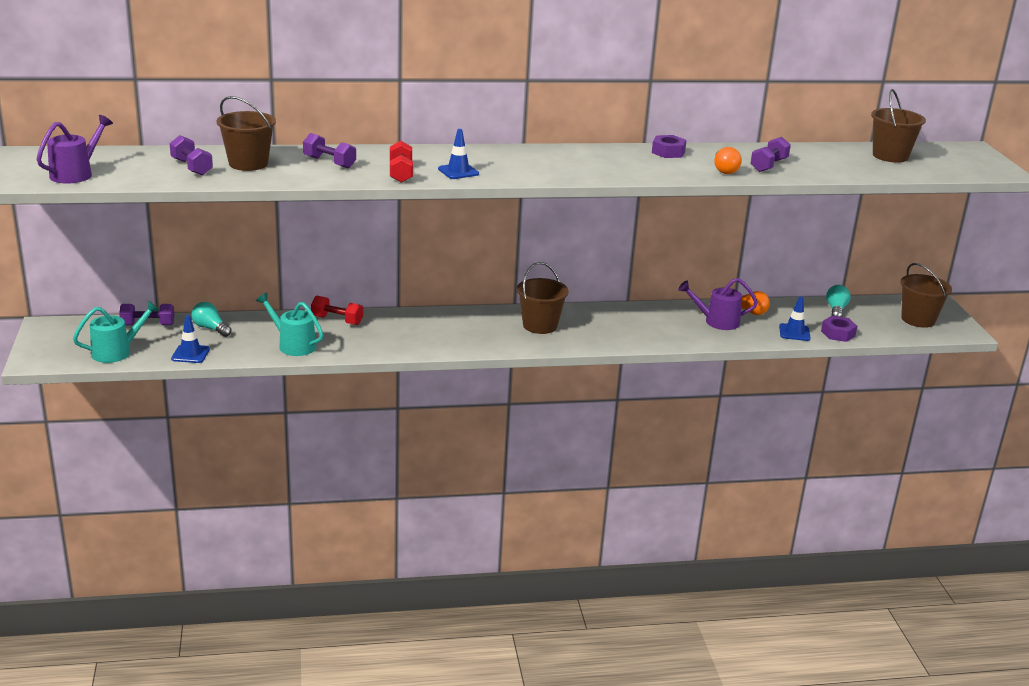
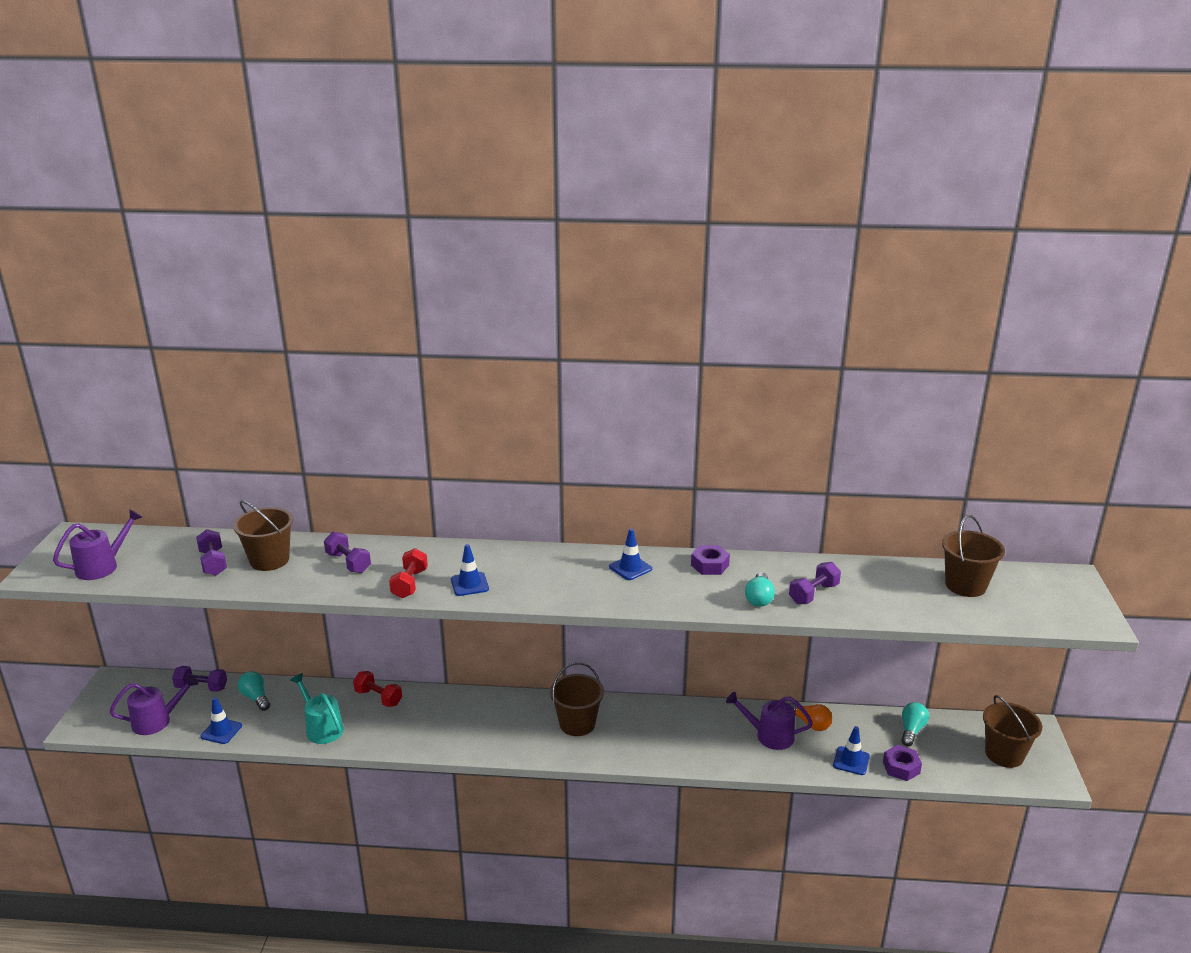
camera: 15 degrees right, 0 degrees up
turquoise watering can [73,300,159,363] -> purple watering can [109,675,198,735]
orange light bulb [714,147,742,174] -> turquoise light bulb [745,572,775,607]
none -> blue traffic cone [609,529,652,580]

